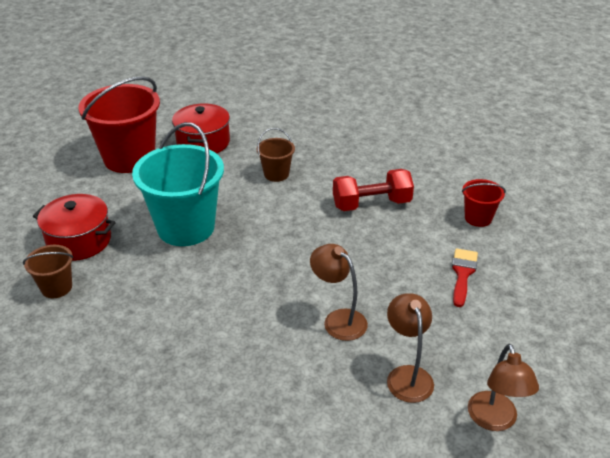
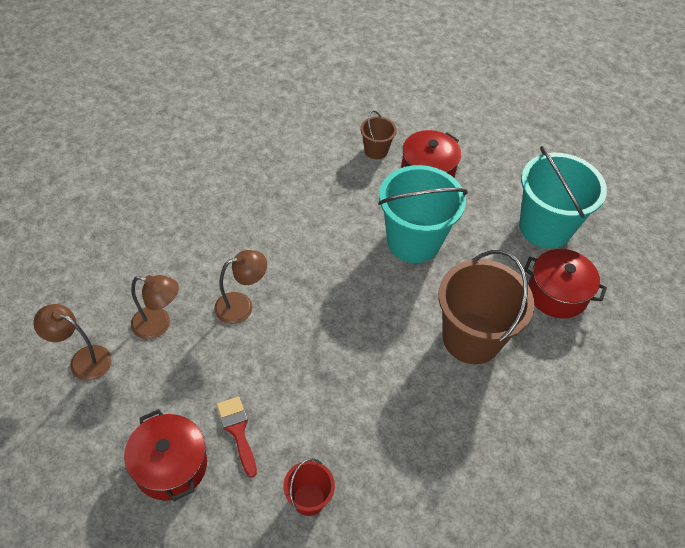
camera: 110 degrees right, 15 degrees up
red bucket [78,77,160,173] -> turquoise bucket [519,146,607,248]
brown bucket [257,128,295,182] -> brown bucket [438,250,534,364], size x2.08
red dumbbell [333,169,414,211] -> none
red brush [452,248,478,307] -> red brush turned 150 degrees counterclockwise [217,396,257,478]
none -> red pot [124,409,207,501]

